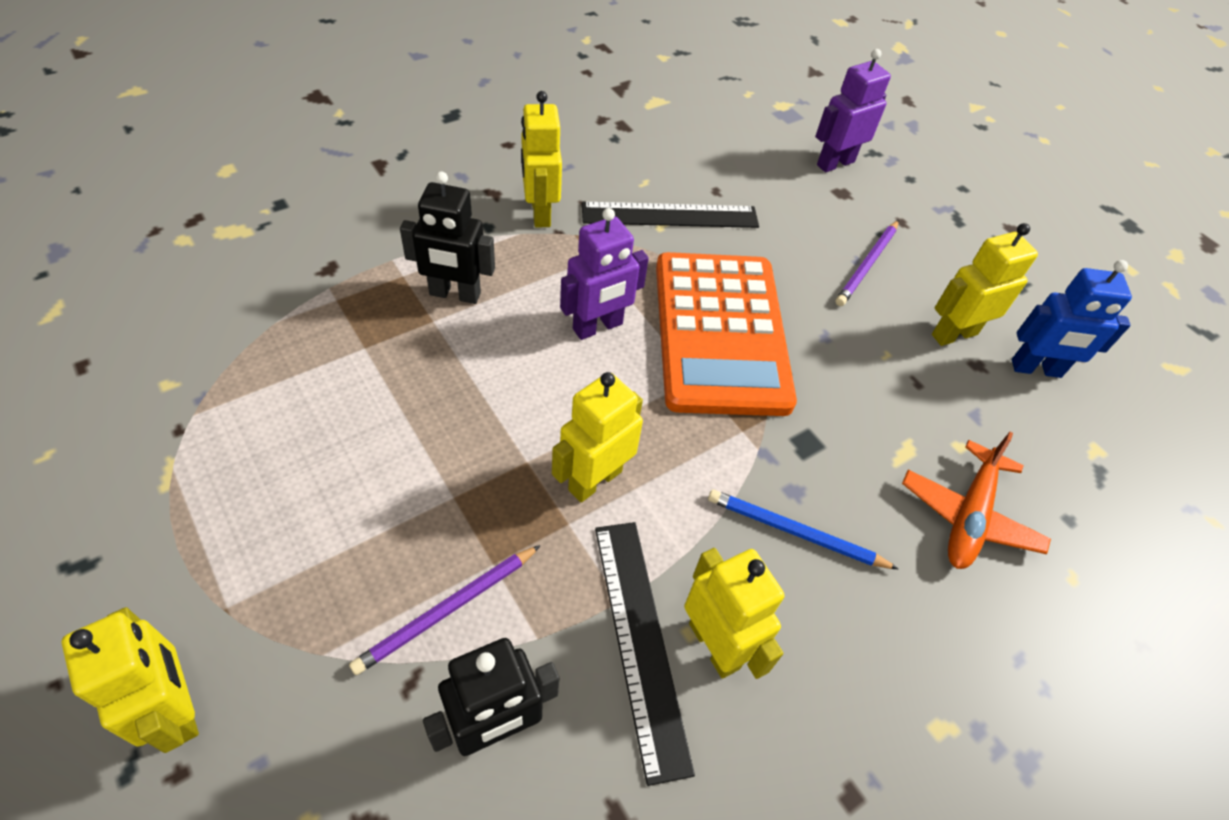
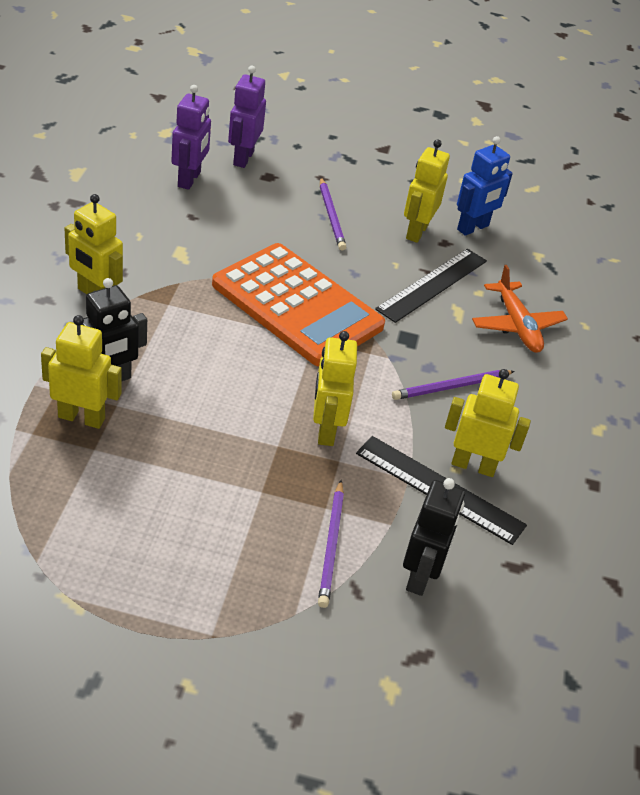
camera: 45 degrees left, 10 degrees down
yellow robot [62,607,199,753] -> yellow robot moved to [41,315,122,429]
purple robot [560,208,649,340] -> purple robot moved to [171,85,211,190]
black ruler [582,202,759,228] -> black ruler moved to [375,249,487,323]
blue pencil [708,490,898,569] -> purple pencil [392,370,515,400]

